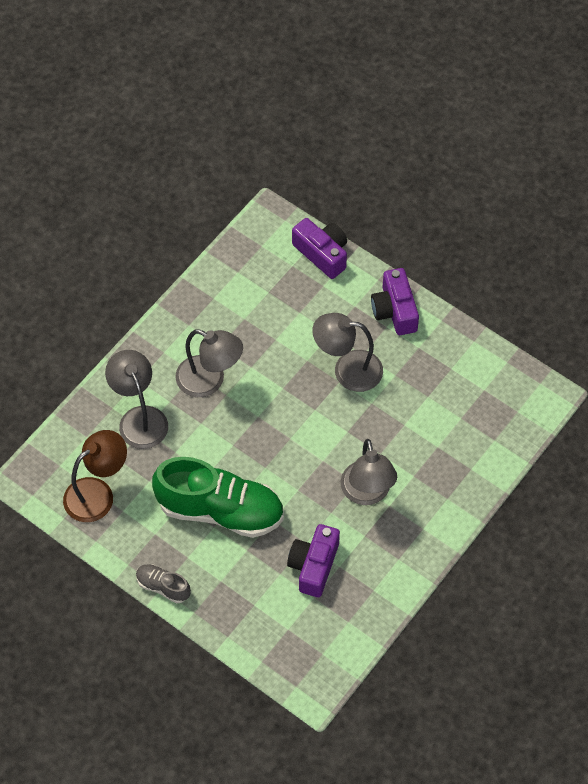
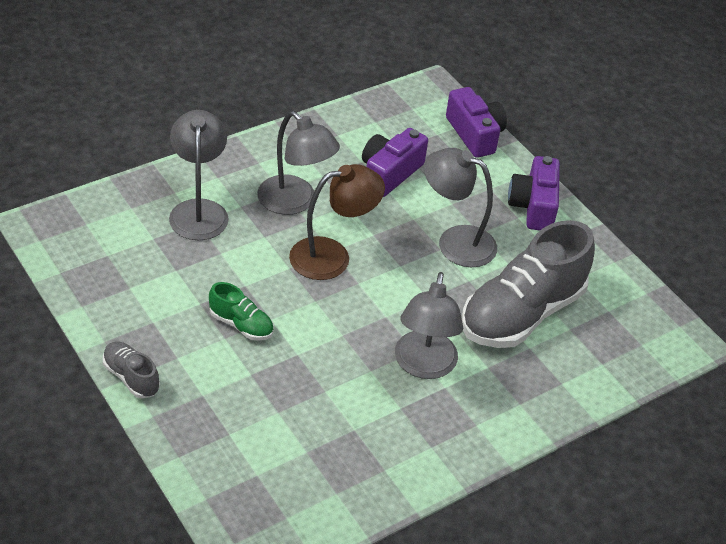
camera: 15 degrees right, 15 degrees down
brown lamp [63,430,127,522] -> brown lamp moved to [289,164,385,280]
green shoe [152,457,284,538] -> green shoe [209,282,274,341], size x0.45
purple camera [287,524,340,597] -> purple camera moved to [362,128,428,197]
none -> grey shoe [462,220,595,348]

